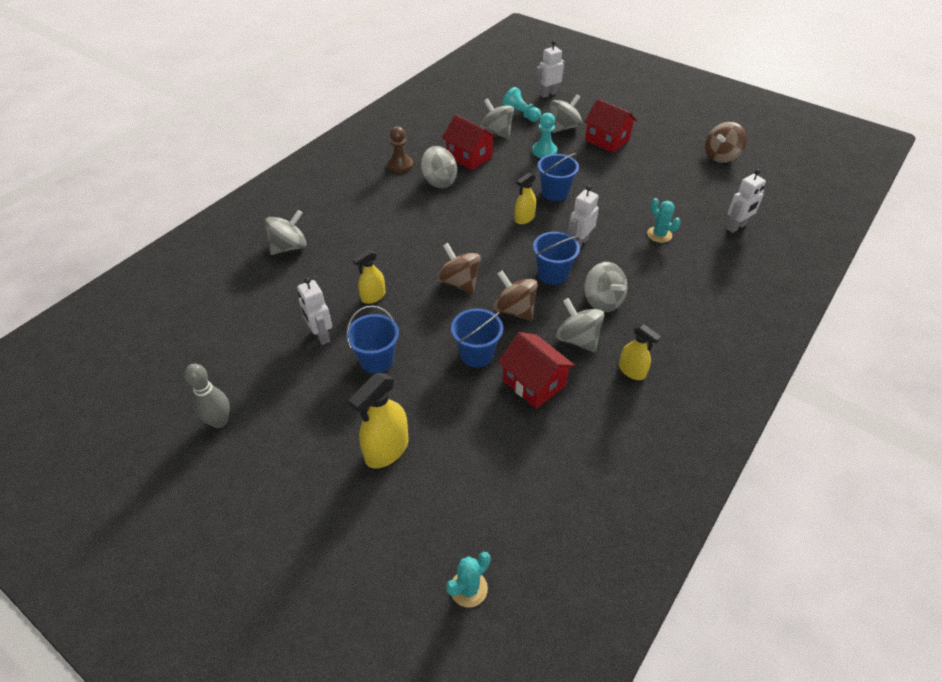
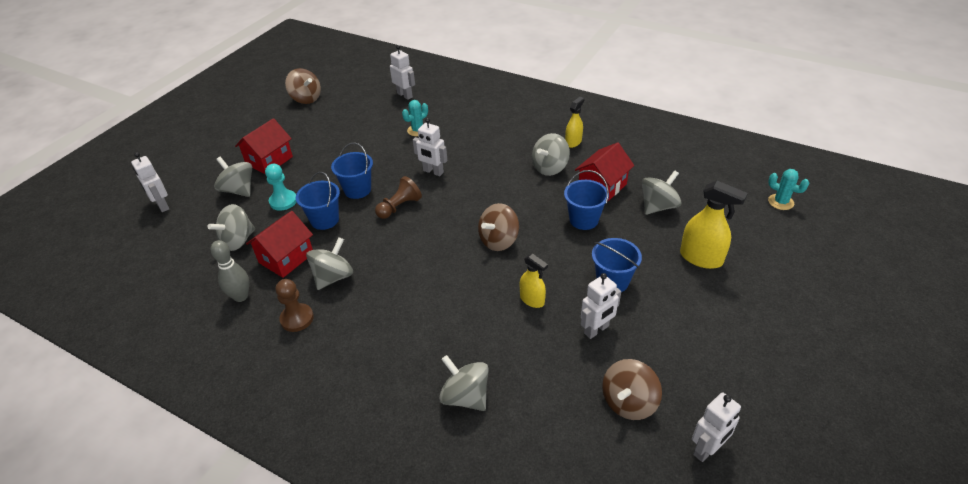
camera: 95 degrees left, 5 degrees down
grey bowling pin [185,364,230,428] -> grey bowling pin moved to [211,240,249,302]
brown spinning top [494,270,538,321] -> brown spinning top moved to [602,359,662,420]
turquoise pawn [502,87,541,122] -> none
yellow spray bottle [515,172,536,224] -> brown pawn [375,176,422,219]
blue bucket [533,232,580,285] -> blue bucket moved to [296,172,340,230]
grey spinning top [584,262,627,313] -> grey spinning top moved to [642,170,682,215]
none -> white robot [692,392,741,462]

